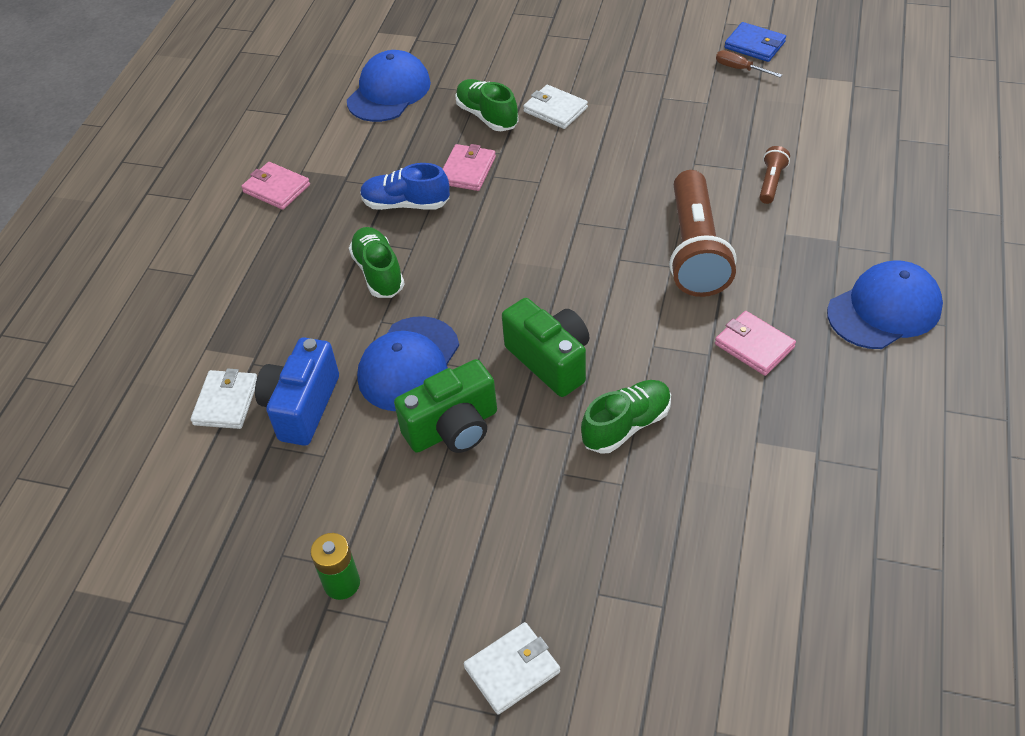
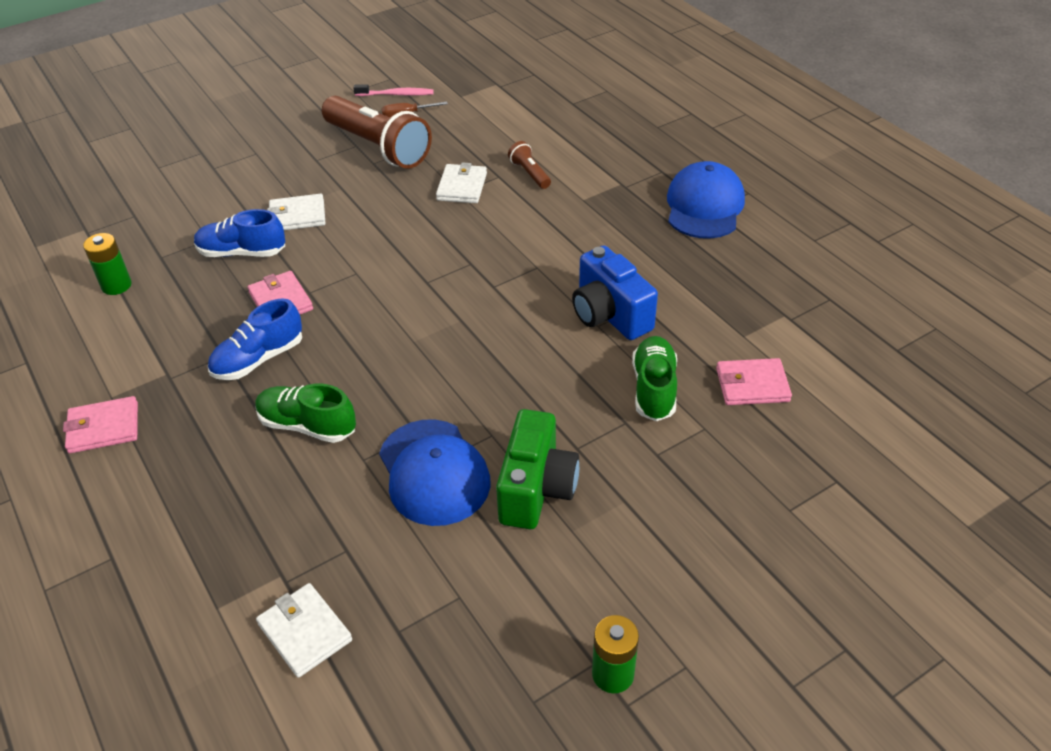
camera: 50 degrees left, 5 degrees down
blue camera [255,337,339,446] -> blue camera moved to [572,245,658,340]
blue cap [347,50,431,122] -> green battery [83,233,132,295]
green shoe [455,79,519,131] -> blue shoe [194,209,285,257]
white wallet [464,622,560,715] -> white wallet moved to [436,162,487,203]
green camera [502,298,590,397] -> none
brown flashlight [669,170,736,297] -> brown flashlight moved to [322,96,432,169]
pink wallet [715,311,796,376] -> pink wallet moved to [716,358,792,405]
blue wallet [724,22,786,62] -> pink toothbrush [353,84,434,96]

